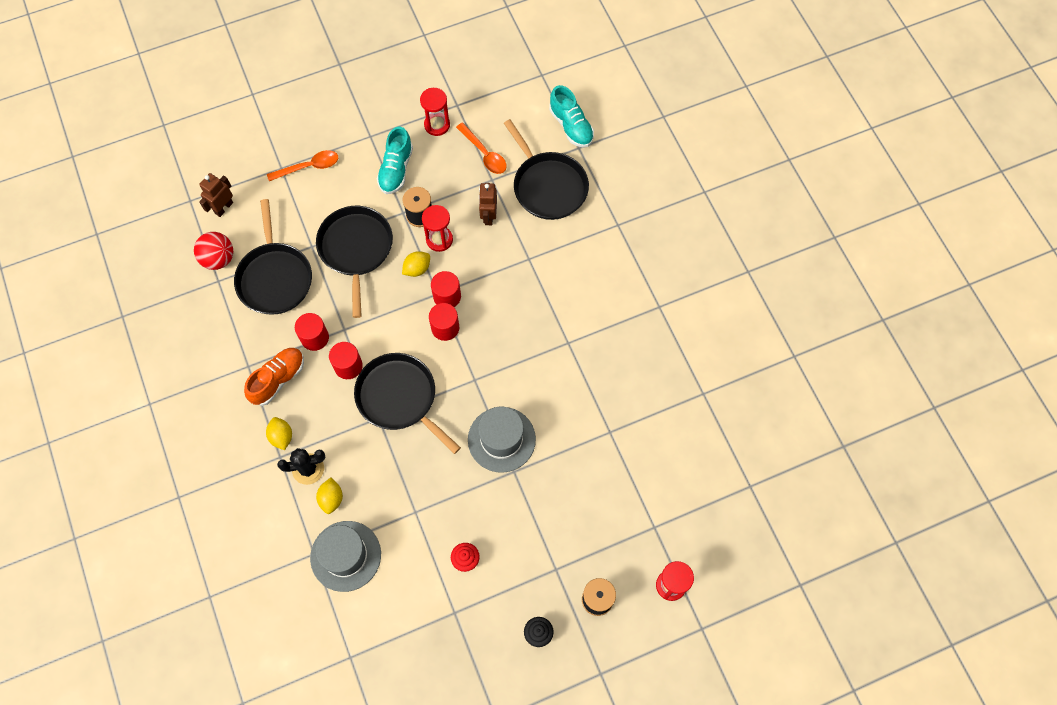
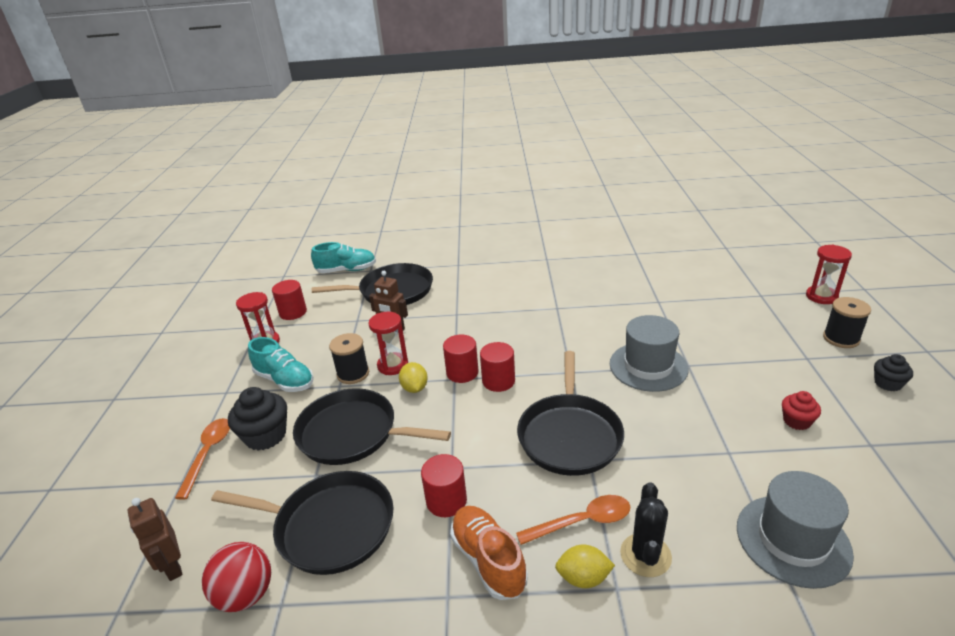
camera: 65 degrees left, 35 degrees down
yellow lemon [316,478,343,514] -> none
red cylinder [329,342,363,379] -> red cylinder moved to [272,280,307,320]
black pan [354,353,461,454] -> black pan turned 60 degrees counterclockwise [517,351,624,476]
orange spoon [456,123,507,174] -> orange spoon moved to [516,495,630,545]
none -> black cupcake [228,387,287,450]

